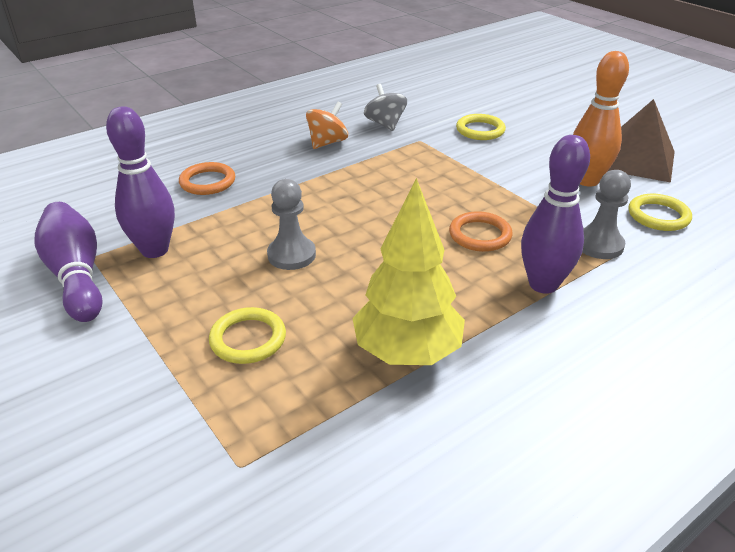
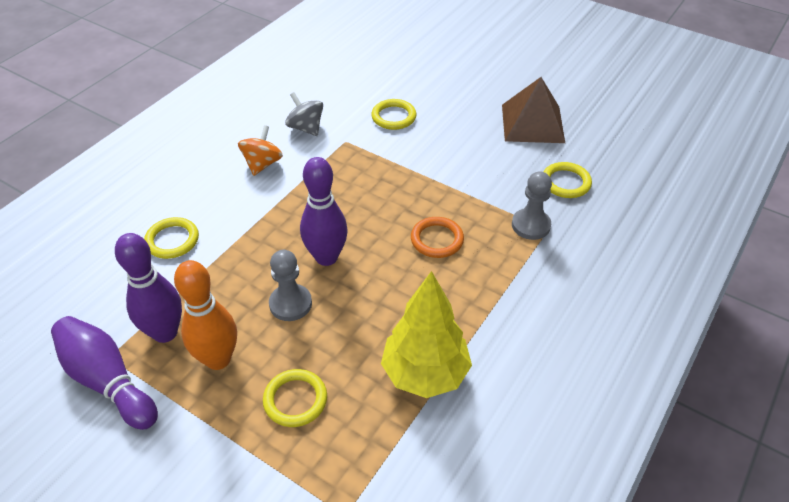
camera: 20 degrees left, 10 degrees up
orange ring [179,162,235,195] -> yellow ring [144,217,199,259]
purple bowling pin [521,135,590,294] -> purple bowling pin moved to [300,157,348,266]
orange bowling pin [573,51,629,187] -> orange bowling pin moved to [174,260,237,370]

